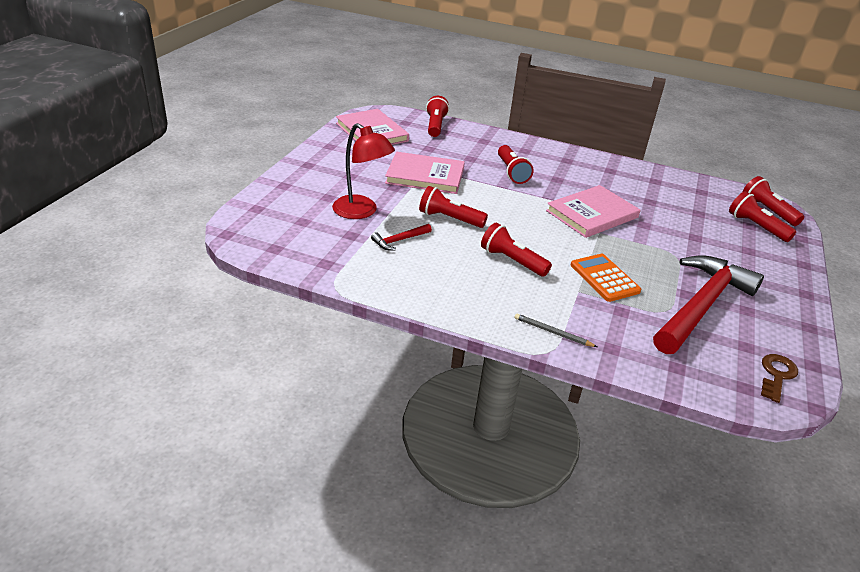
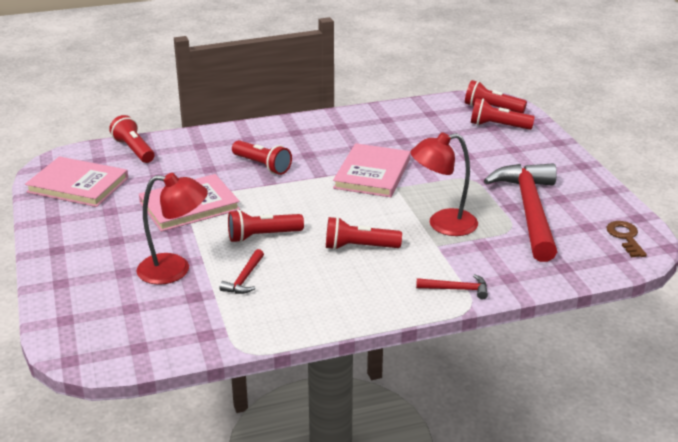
camera: 35 degrees left, 5 degrees down
grey pencil [515,313,597,347] -> red hammer [416,274,488,299]
orange calculator [571,254,641,302] -> red lamp [411,132,478,236]

